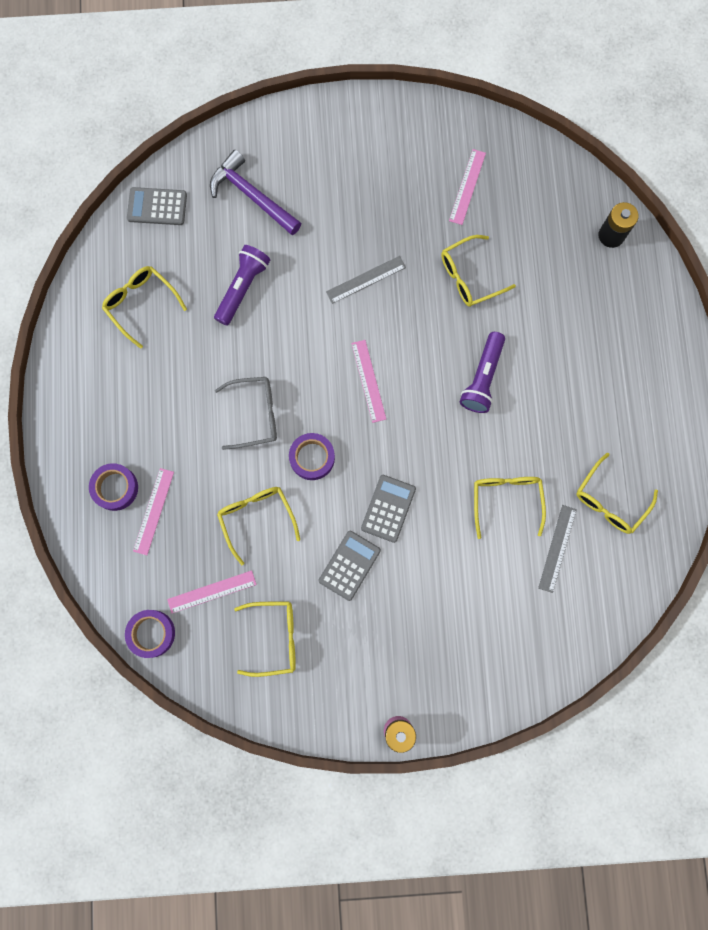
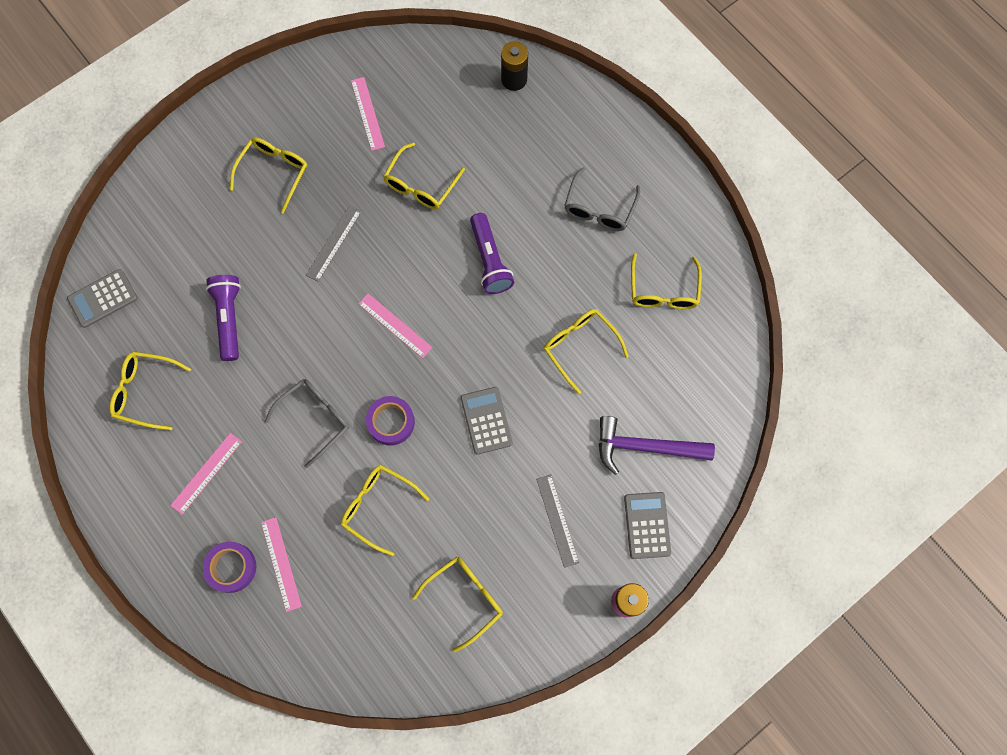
camera: 35 degrees left, 5 degrees down
purple tape [125,610,175,658] -> none
pink ruler [167,570,257,614] -> pink ruler moved to [170,433,242,515]
purple hammer [210,150,302,235] -> purple hammer moved to [599,416,715,475]
grey calculator [318,531,381,601] -> grey calculator moved to [624,492,671,559]
grey ruler [538,505,577,593] -> grey ruler moved to [536,474,579,568]
none -> yellow glasses [230,137,307,214]
none -> grey glasses [564,167,640,231]

